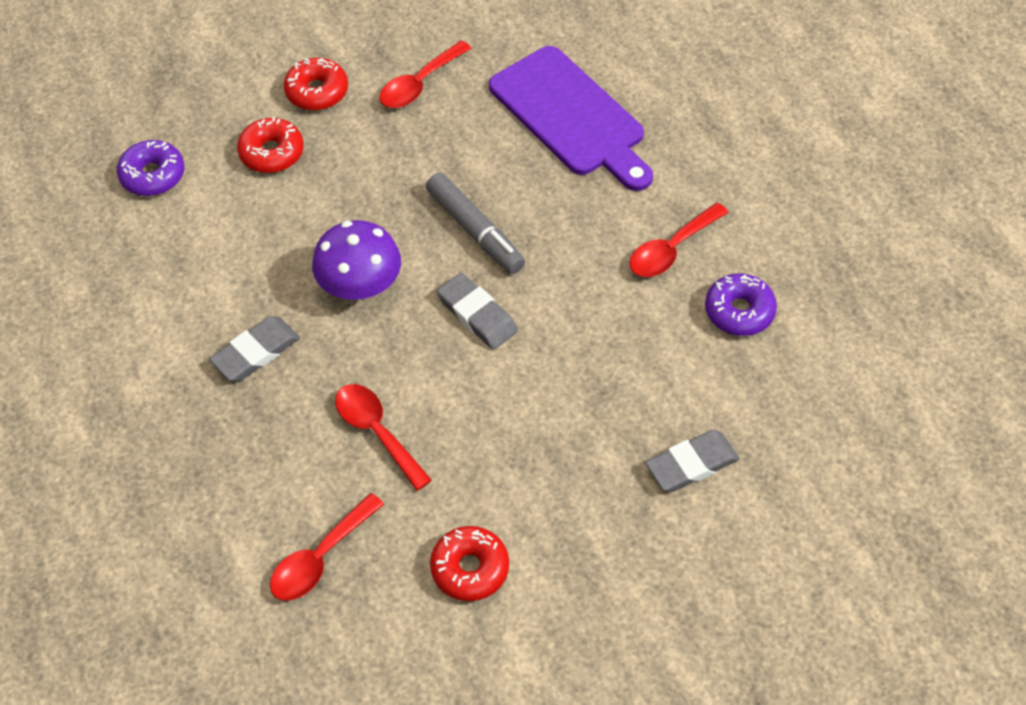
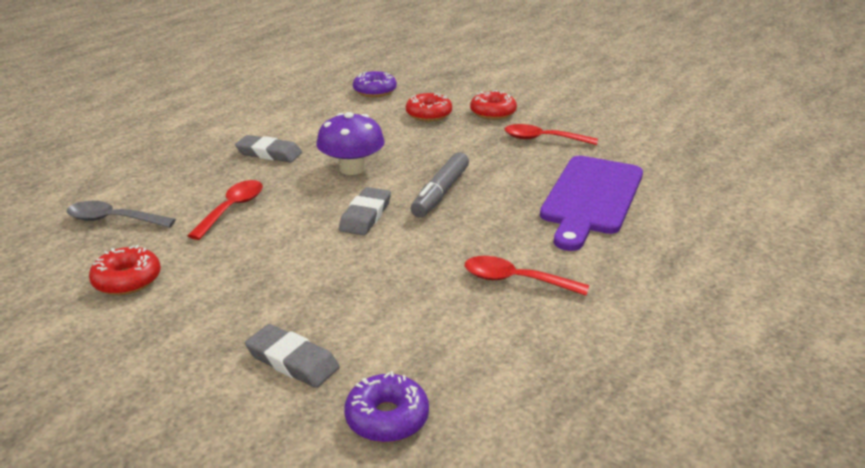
camera: 60 degrees right, 25 degrees down
red spoon [270,493,384,601] -> grey spoon [67,201,176,228]
purple donut [705,273,777,336] -> purple donut moved to [344,371,429,443]

